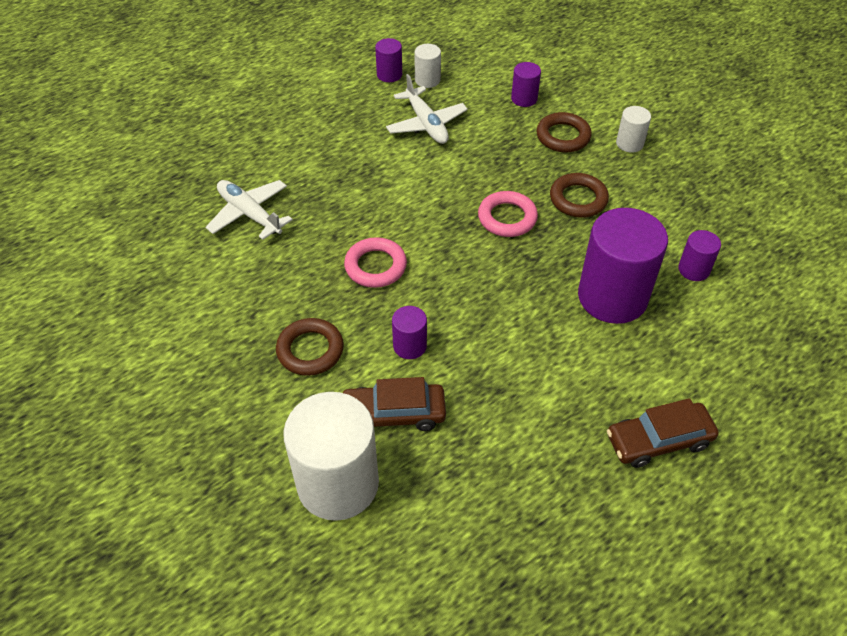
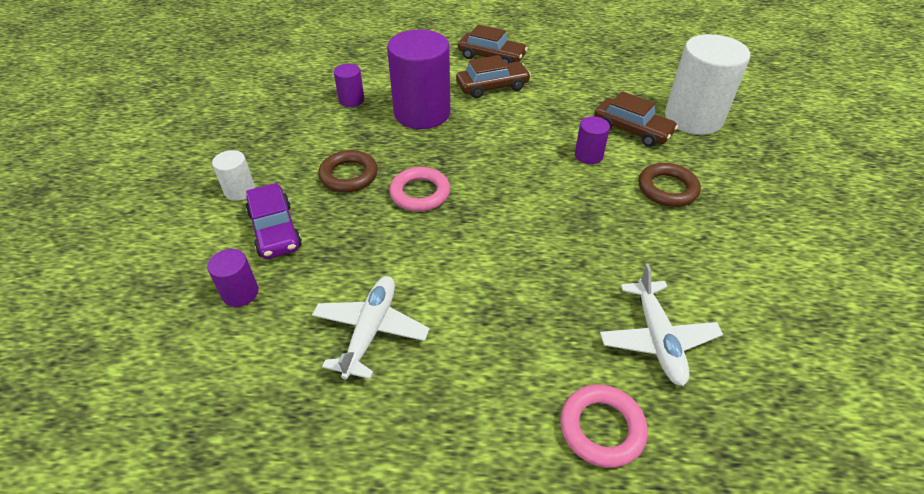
camera: 140 degrees left, 5 degrees down
pink ring [344,237,407,288] -> pink ring moved to [560,385,648,468]
purple cylinder [375,38,402,82] -> none
white cylinder [414,44,441,88] -> none
brown ring [537,112,592,152] -> purple car [246,183,302,259]
none -> brown car [456,55,531,98]

